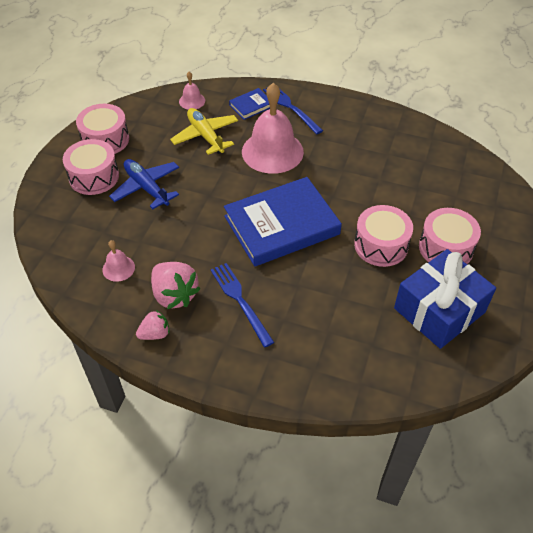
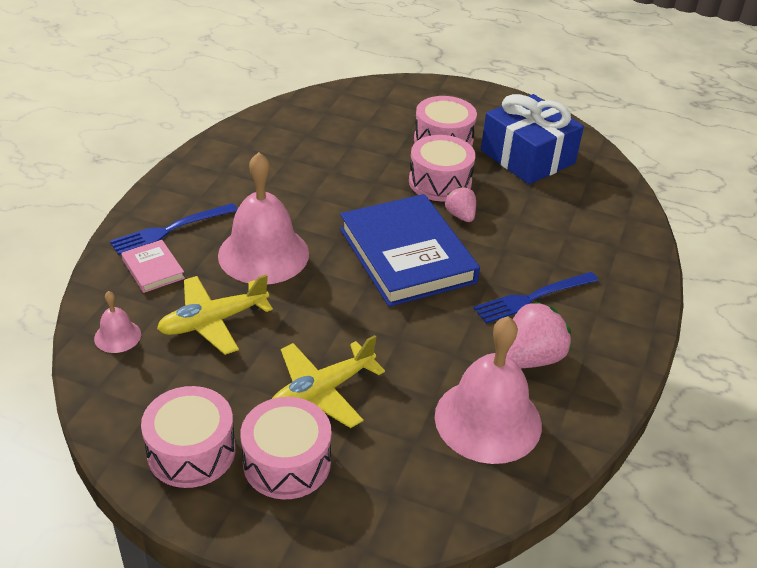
camera: 90 degrees left, 10 degrees down
pink bell [102,240,135,282] -> pink bell [435,316,542,464], size x2.20
blue plane [109,159,179,209] -> yellow plane [272,335,385,428]
pink strawberry [136,310,170,340] -> pink strawberry moved to [444,186,476,222]
blue book [229,88,270,120] -> pink book [121,240,185,293]

